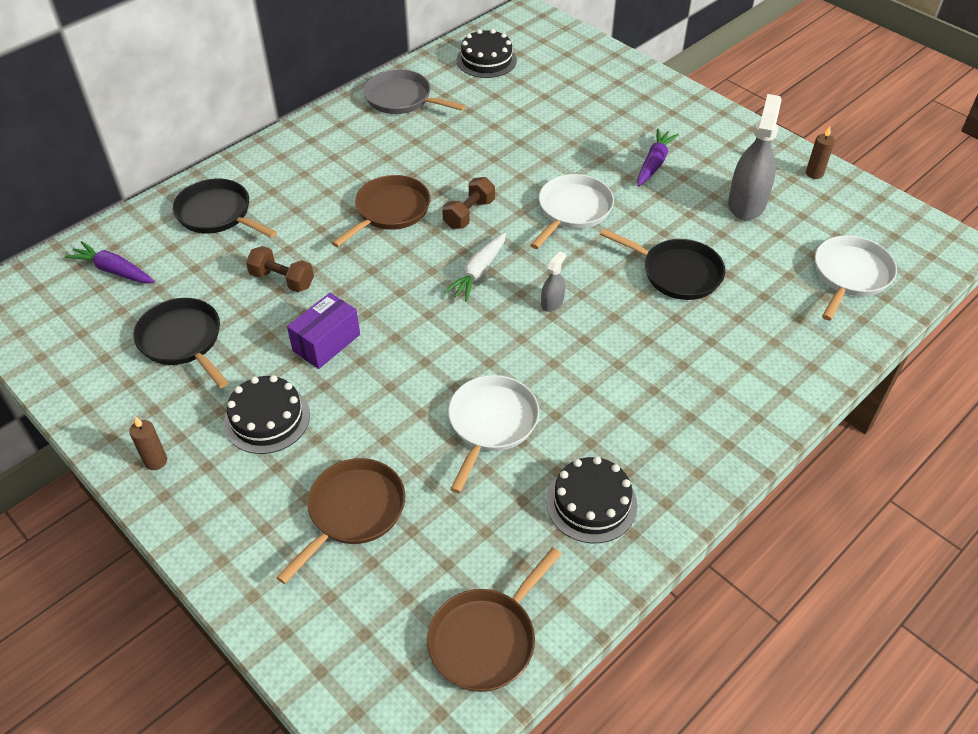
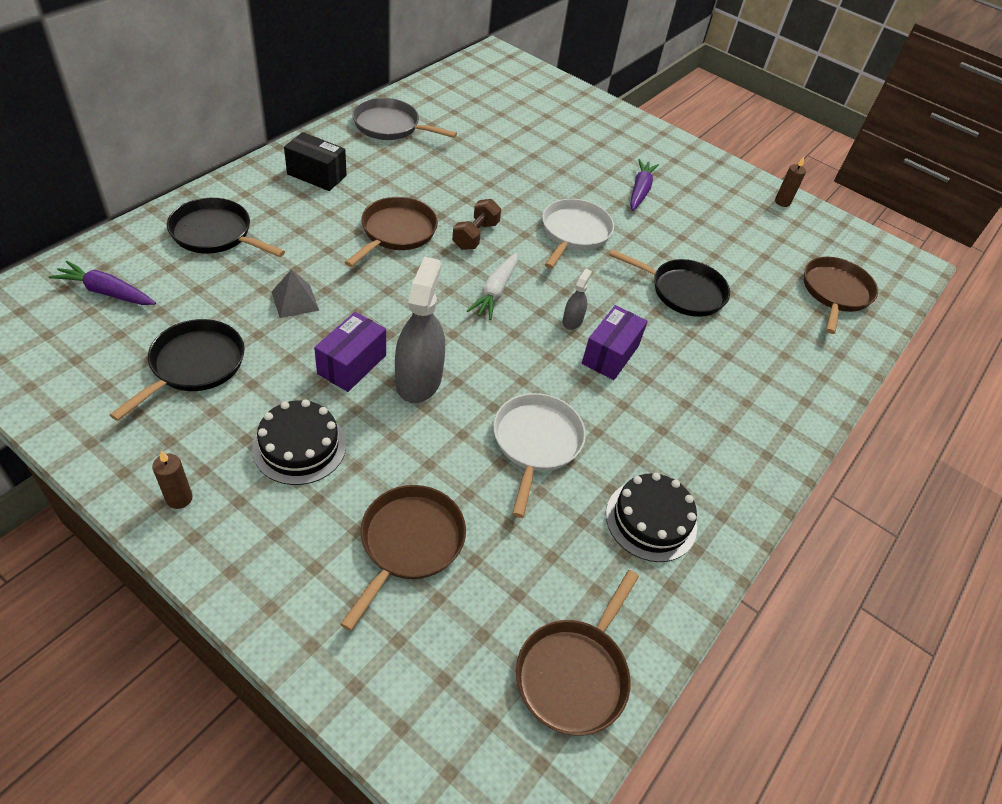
camera: 15 degrees left, 0 degrees up
black pan [133,298,229,388] -> black pan turned 75 degrees clockwise [110,319,245,421]
brown dumbbell [246,246,314,292] -> grey pyramid [271,269,319,318]
black cake [456,29,517,78] -> none
grey spray bottle [728,94,782,221] -> grey spray bottle moved to [395,257,445,403]
white pan [815,235,897,321] -> brown pan [804,257,878,334]
none -> black box [284,132,347,191]
none -> purple box [582,305,648,380]

